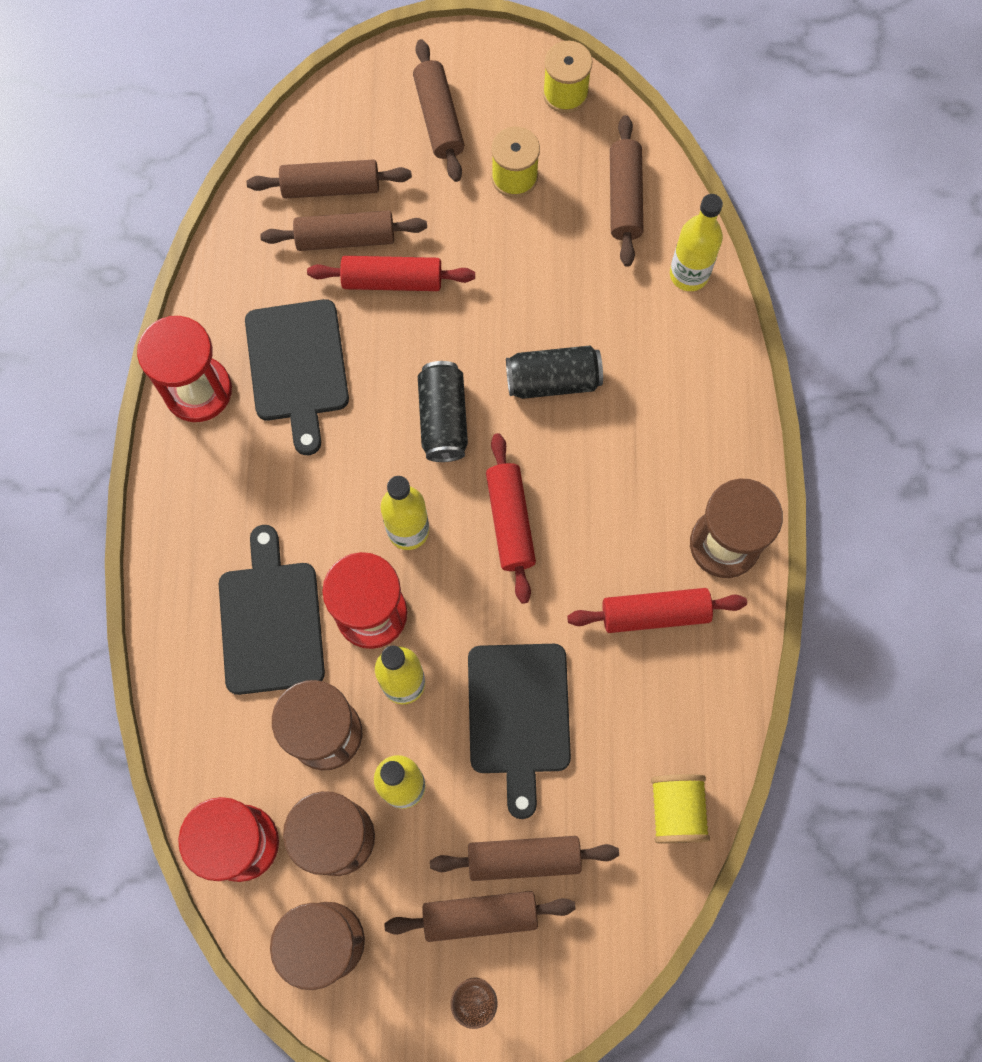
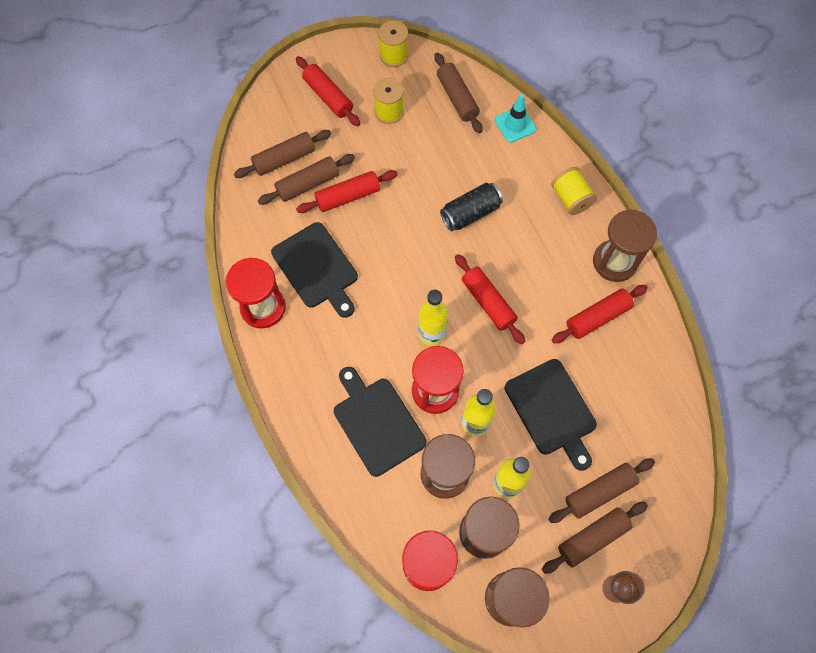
camera: 25 degrees left, 5 degrees down
brown rolling pin [413,39,464,182] -> red rolling pin [296,56,360,126]
black can [418,361,468,462] -> none
yellow spool [651,774,710,843] -> yellow spool moved to [551,167,597,215]
yellow bottle [670,194,723,291] -> turquoise traffic cone [494,94,537,143]

